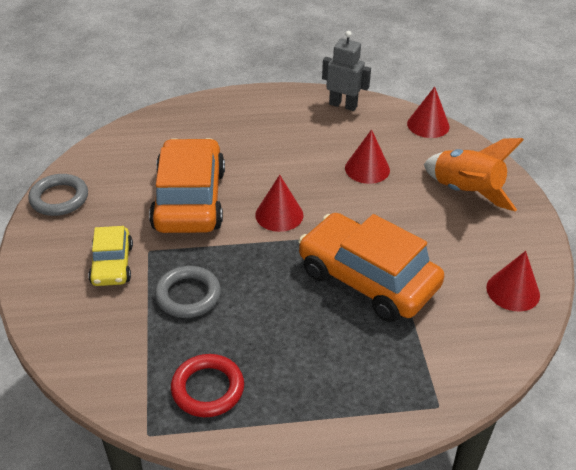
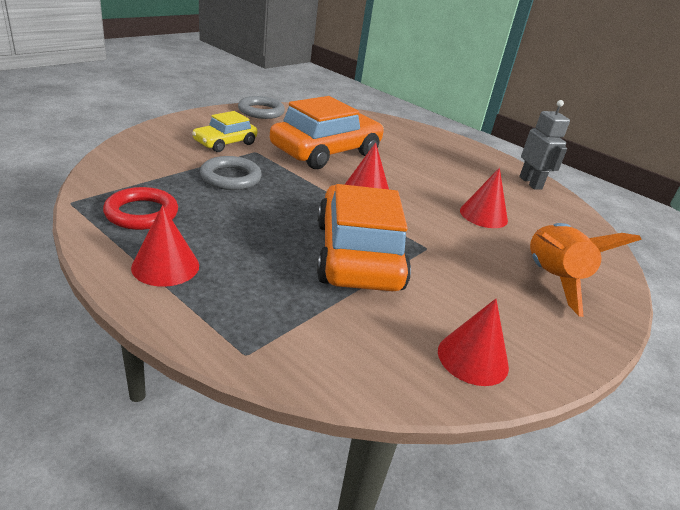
camera: 45 degrees right, 10 degrees down
red cone [407,87,450,138] -> red cone moved to [131,205,199,287]

